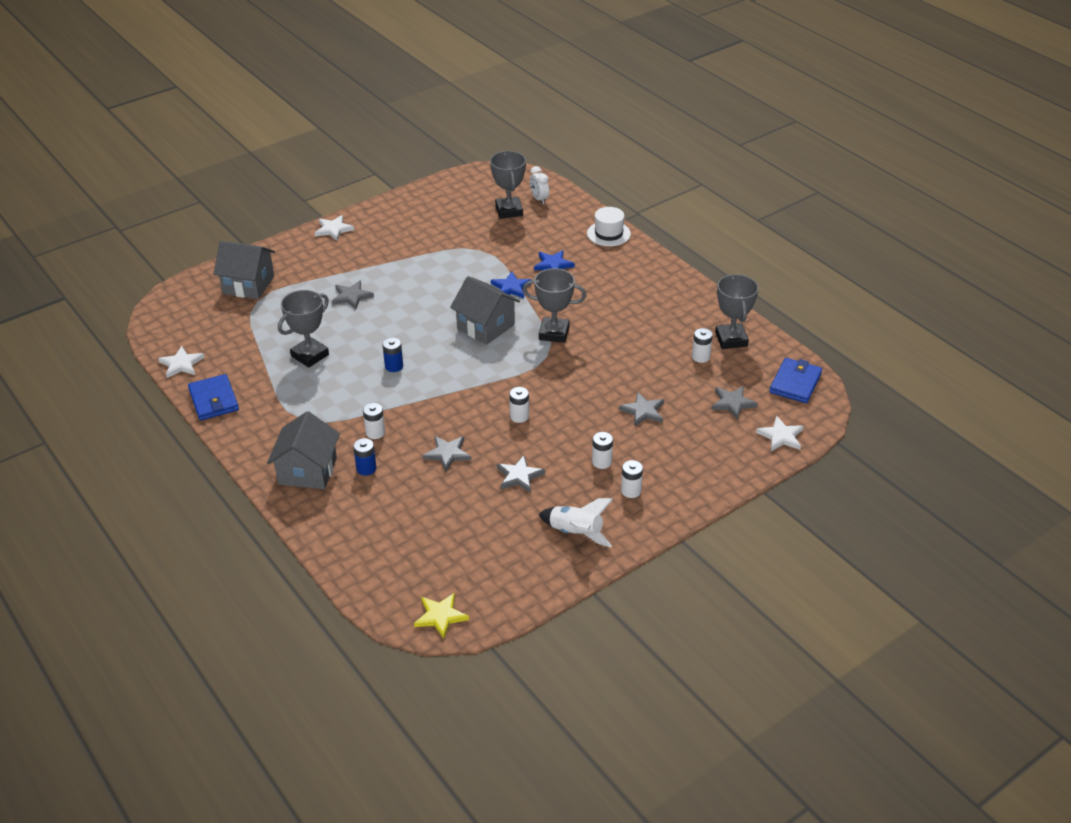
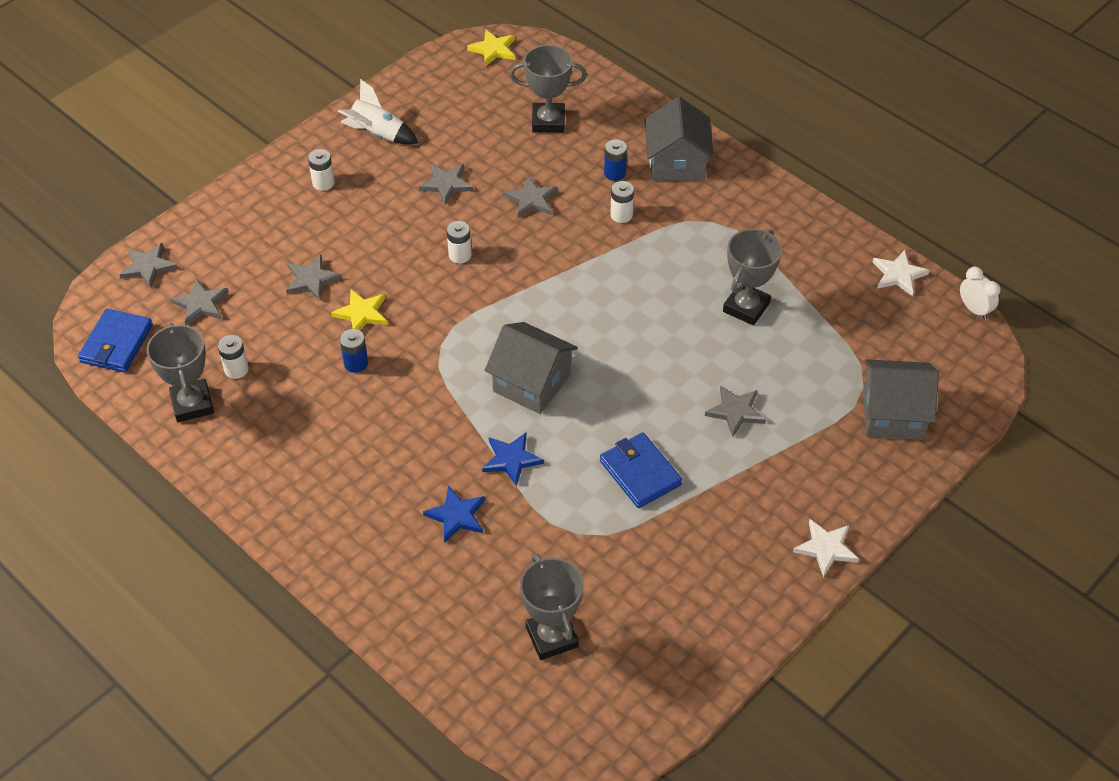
camera: 170 degrees right, 10 degrees up
blue wallet [188,374,239,420] -> blue wallet moved to [600,433,682,508]
blue battery [382,337,403,372] -> blue battery moved to [340,329,368,373]
grey trophy [523,268,586,343] -> grey trophy moved to [509,45,587,133]
white clock [530,166,549,204] -> white clock moved to [960,266,1000,320]
white hat [587,207,631,246] -> none
white battery [592,432,613,469] -> none
white star [756,416,804,451] -> grey star [119,243,178,288]
none -> yellow star [331,289,388,331]

